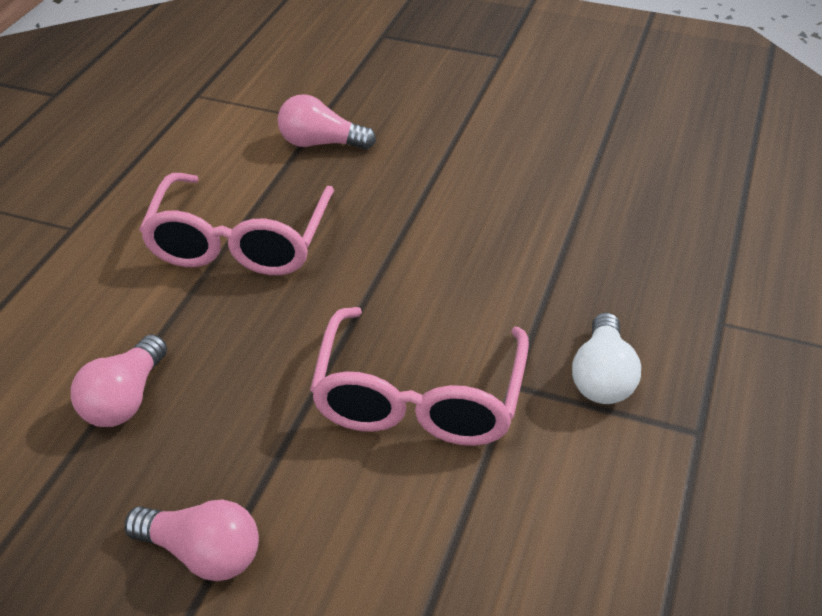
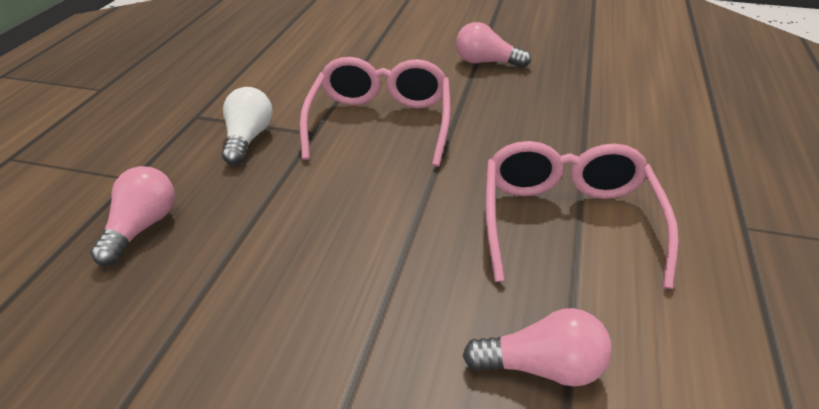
camera: 175 degrees right, 5 degrees down
pink light bulb [71,334,167,427] -> pink light bulb moved to [90,166,175,266]

